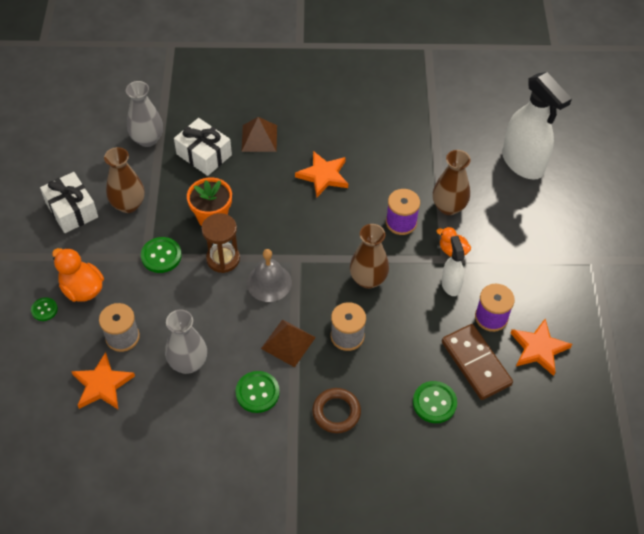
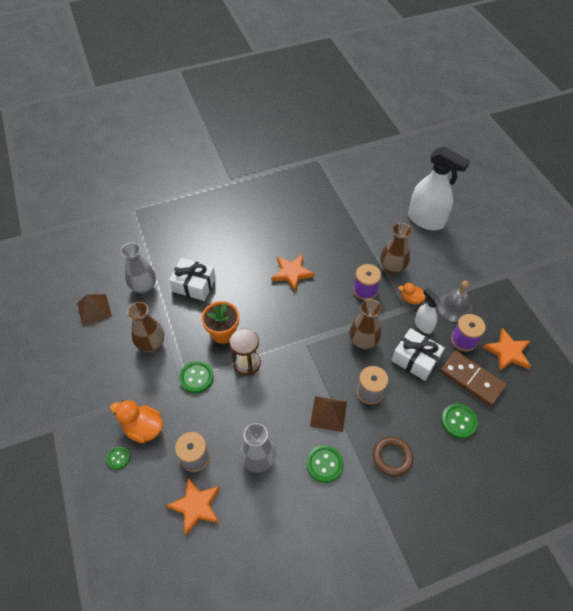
camera: 20 degrees left, 0 degrees up
white gift [40,172,98,233] -> white gift moved to [391,328,445,381]
brown pyramid [242,117,277,152] -> brown pyramid moved to [77,294,112,326]
grey bell [247,249,292,302] -> grey bell moved to [438,281,472,322]

